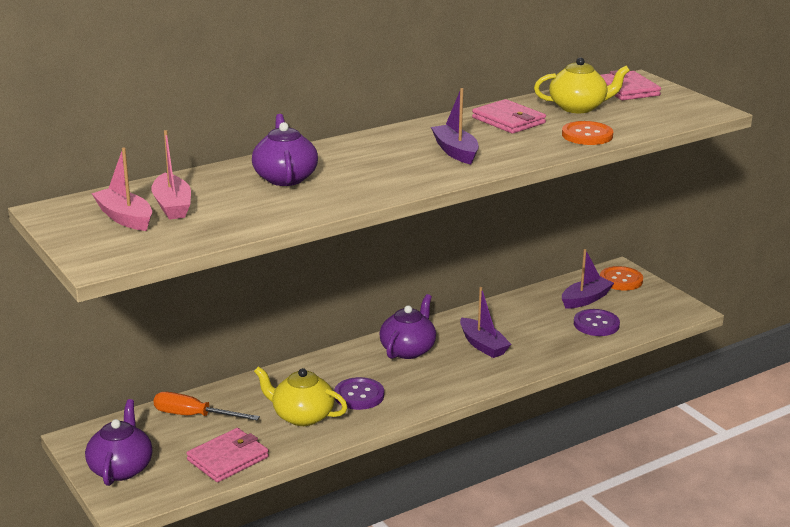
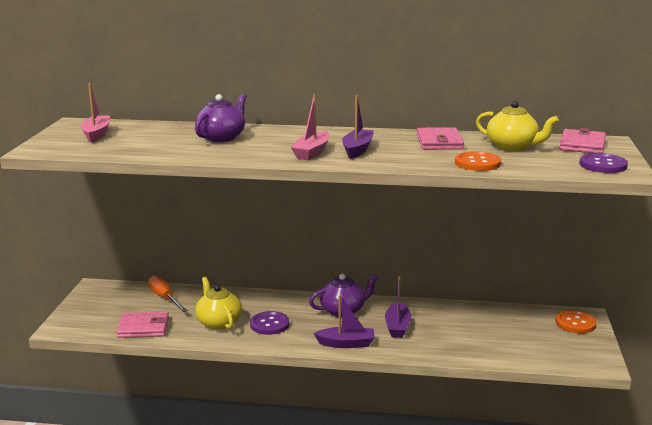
camera: 40 degrees right, 5 degrees down
purple teapot [85,399,153,486] -> none
pink boat [151,130,191,220] -> pink boat moved to [291,94,329,160]
purple boat [562,249,614,309] -> purple boat moved to [314,295,375,348]
purple button [574,309,620,336] -> purple button moved to [579,153,628,173]

